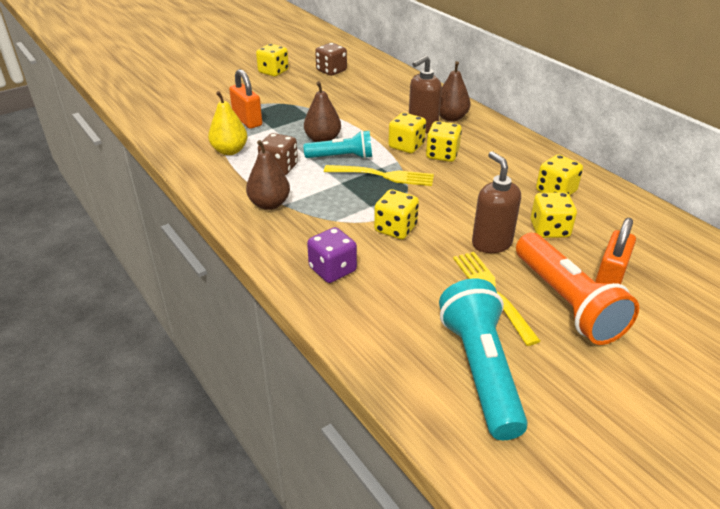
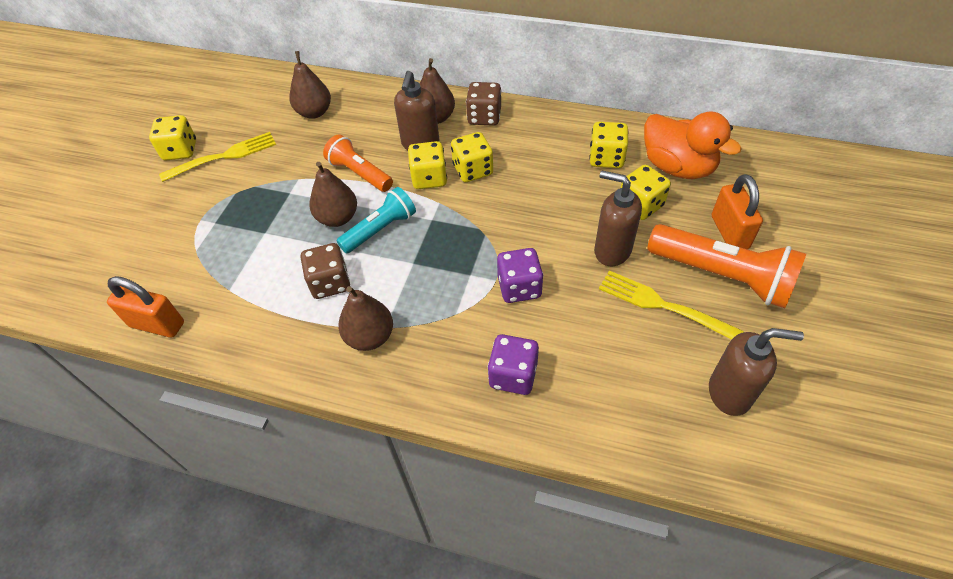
camera: 35 degrees left, 15 degrees up
yellow pear [208,91,247,155] -> none
orange padlock [229,69,262,129] -> orange padlock moved to [107,276,184,338]
brown dice [315,43,347,76] -> brown dice moved to [466,82,501,126]
yellow fork [324,165,434,186] -> yellow fork moved to [159,132,276,182]
yellow dice [374,189,419,239] -> purple dice [497,248,543,303]
turquoise flashlight [439,279,528,440] -> brown soap dispenser [709,328,804,416]
none -> brown pear [290,51,331,119]
none -> orange flashlight [323,135,393,192]
none -> orange duck [644,111,742,179]

